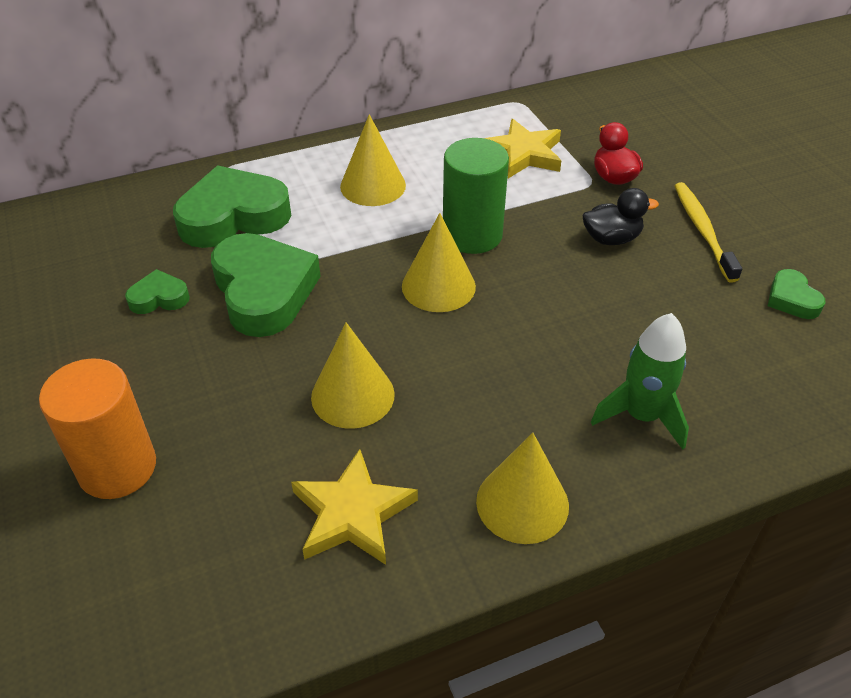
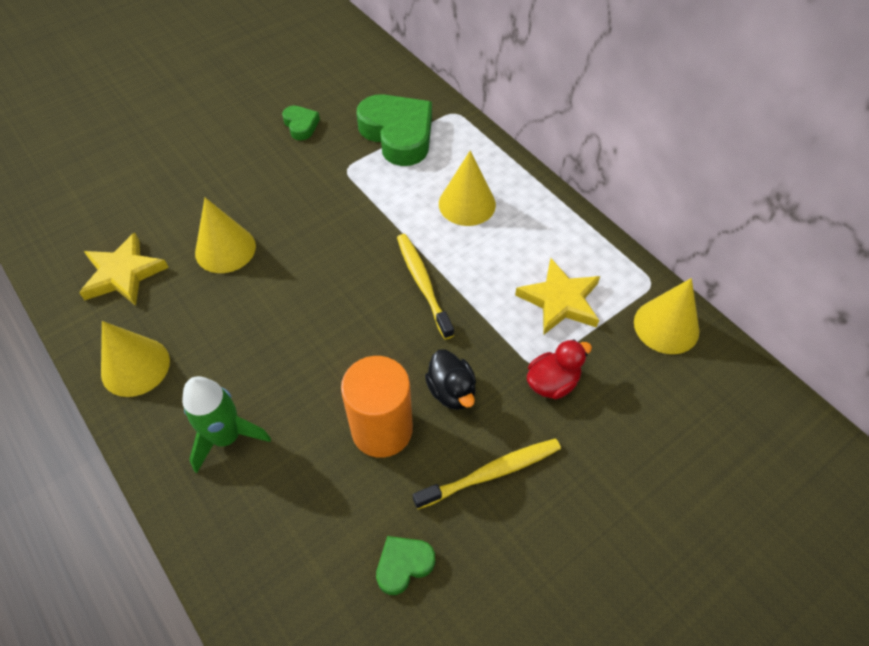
camera: 75 degrees right, 10 degrees up
orange cylinder [39,358,156,499] -> orange cylinder moved to [341,356,413,458]
green heart [211,233,321,337] -> none
yellow cone [402,213,476,312] -> yellow cone moved to [634,278,699,354]
green cylinder [443,138,509,254] -> yellow toothbrush [397,234,454,339]

